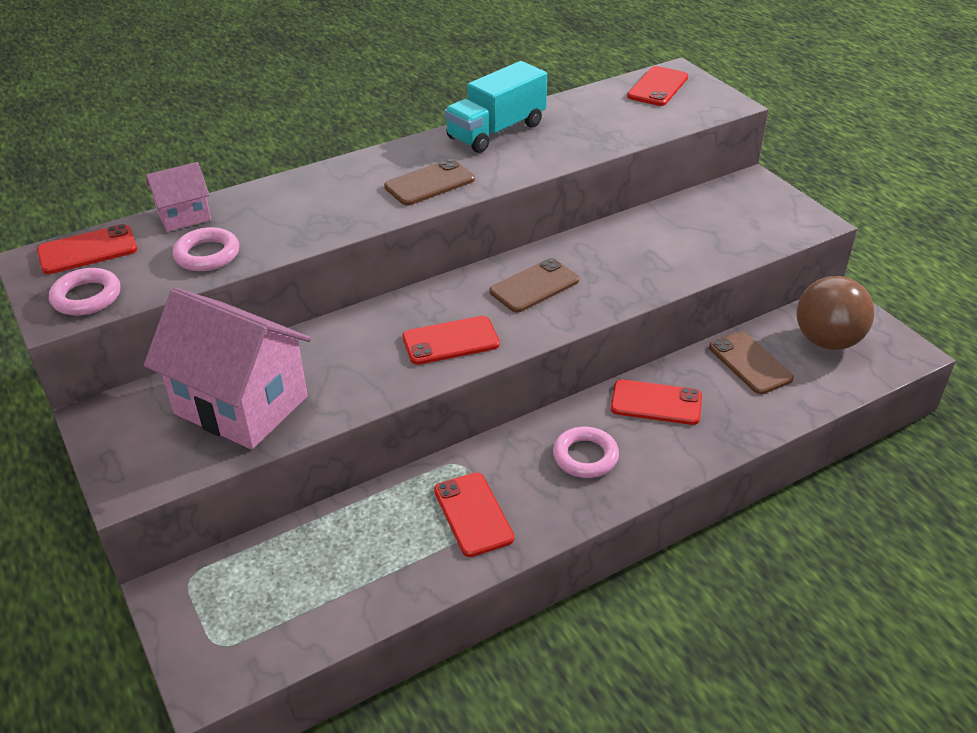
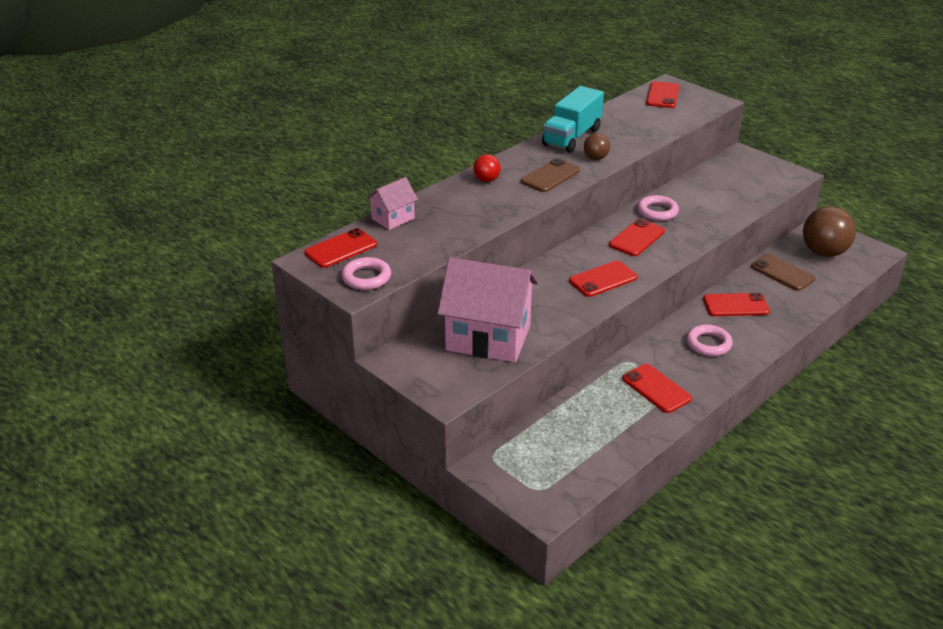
camera: 15 degrees left, 5 degrees down
pink ring [173,227,239,271] -> pink ring moved to [637,195,679,221]
brown phone [490,258,579,313] -> red phone [609,219,665,256]
none -> red ball [473,154,501,182]
none -> brown ball [584,133,610,160]

